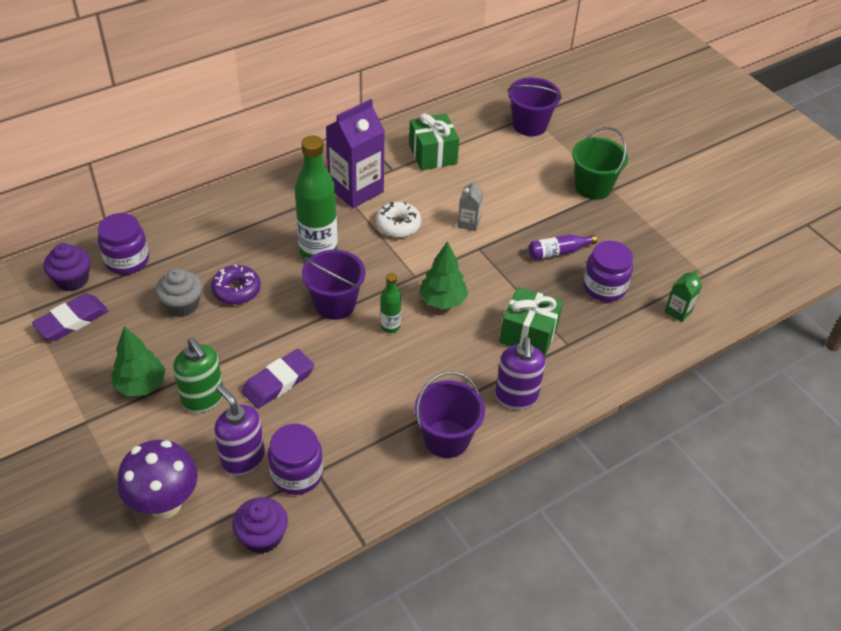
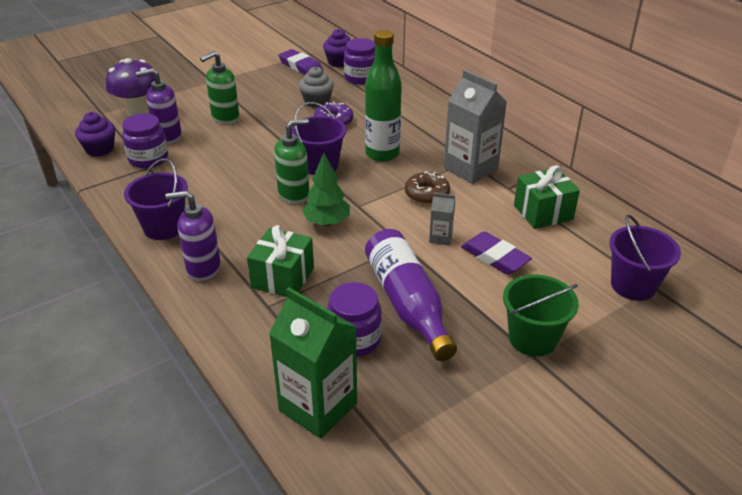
camera: 90 degrees right, 10 degrees down
green tree [111,326,166,396] -> none
purple soap dispenser [214,384,265,476] -> purple soap dispenser turned 150 degrees counterclockwise [136,68,182,144]
purple eraser [242,349,314,409] -> purple eraser moved to [461,231,532,275]
purple carton [326,99,385,208] -> grey carton [444,70,507,184]
white donut [376,202,421,238] -> brown donut [405,171,450,204]
green bottle [380,273,401,333] -> green soap dispenser [274,119,309,204]
purple bottle [529,234,597,260] -> purple bottle [365,229,457,361], size x2.04
green carton [665,269,702,322] -> green carton [269,287,357,439], size x2.12

